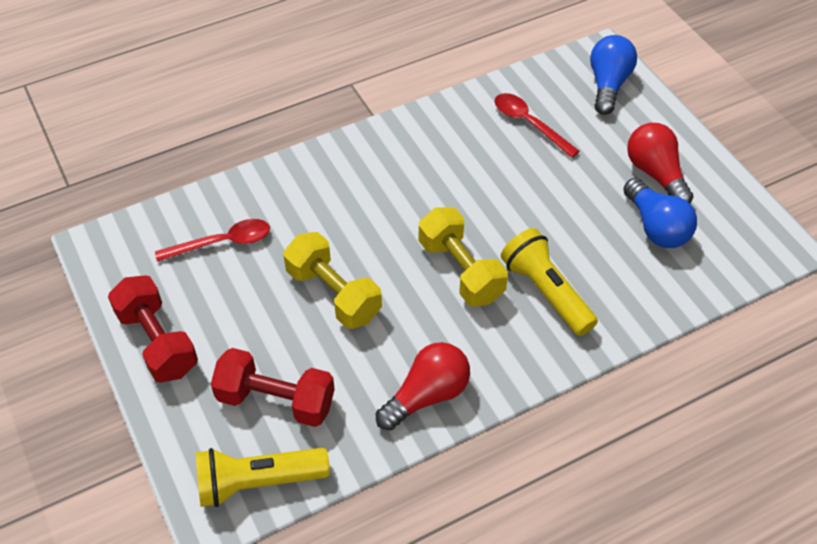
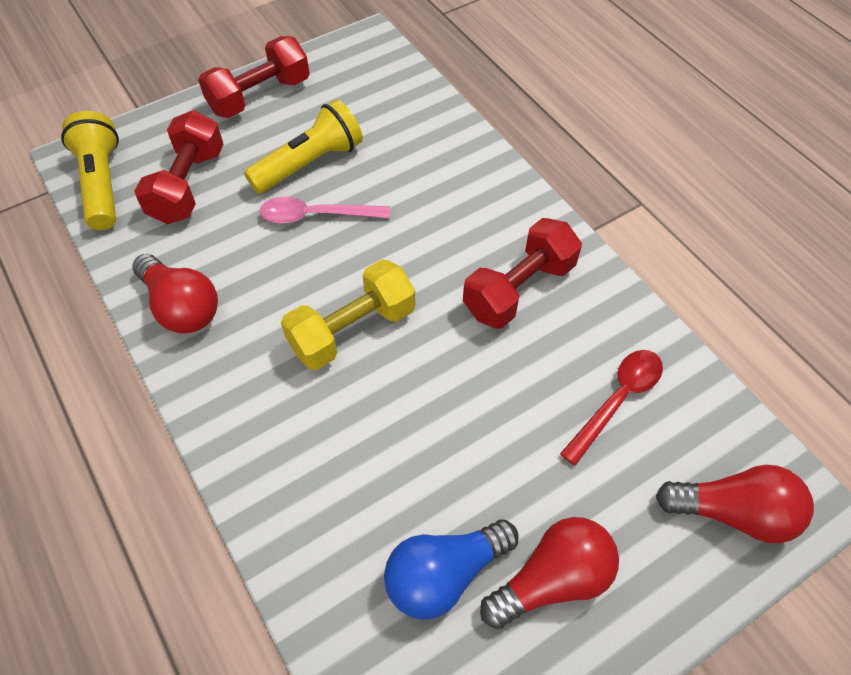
camera: 85 degrees right, 5 degrees up
red spoon [155,219,270,262] -> none
yellow dumbbell [283,232,382,329] -> pink spoon [259,197,390,224]
yellow flashlight [501,228,598,336] -> yellow flashlight moved to [244,99,363,194]
blue light bulb [590,35,637,115] -> red light bulb [656,465,814,543]
none -> red dumbbell [463,218,582,329]

